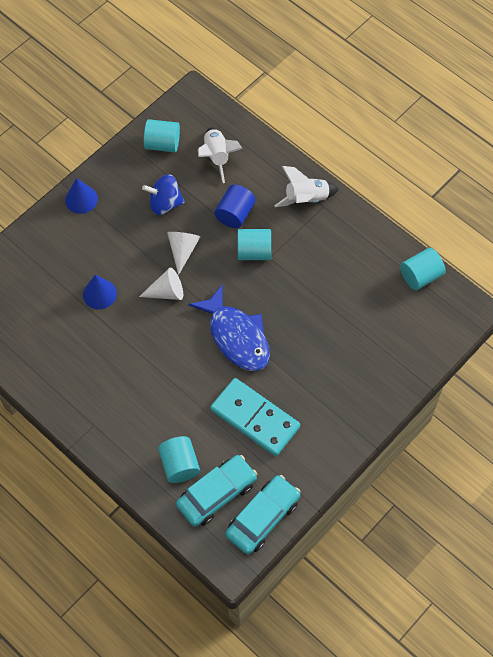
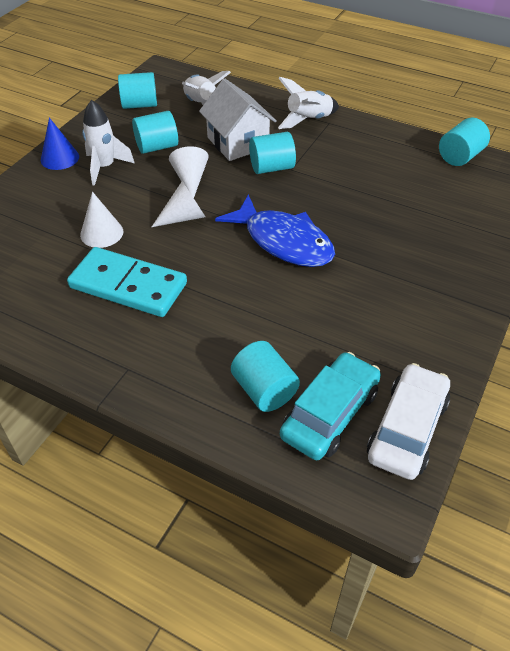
camera: 15 degrees left, 15 degrees down
blue cone [83,275,117,309] -> white cone [80,192,123,248]
blue spinning top [142,174,185,215] -> turquoise cylinder [132,111,178,154]
turquoise domino [211,378,300,456] -> turquoise domino moved to [67,247,187,317]
blue cylinder [214,184,256,228] -> white house [199,78,277,161]
turquoise car [225,475,300,554] -> white car [367,363,450,480]
none -> white rocket [82,100,135,186]

